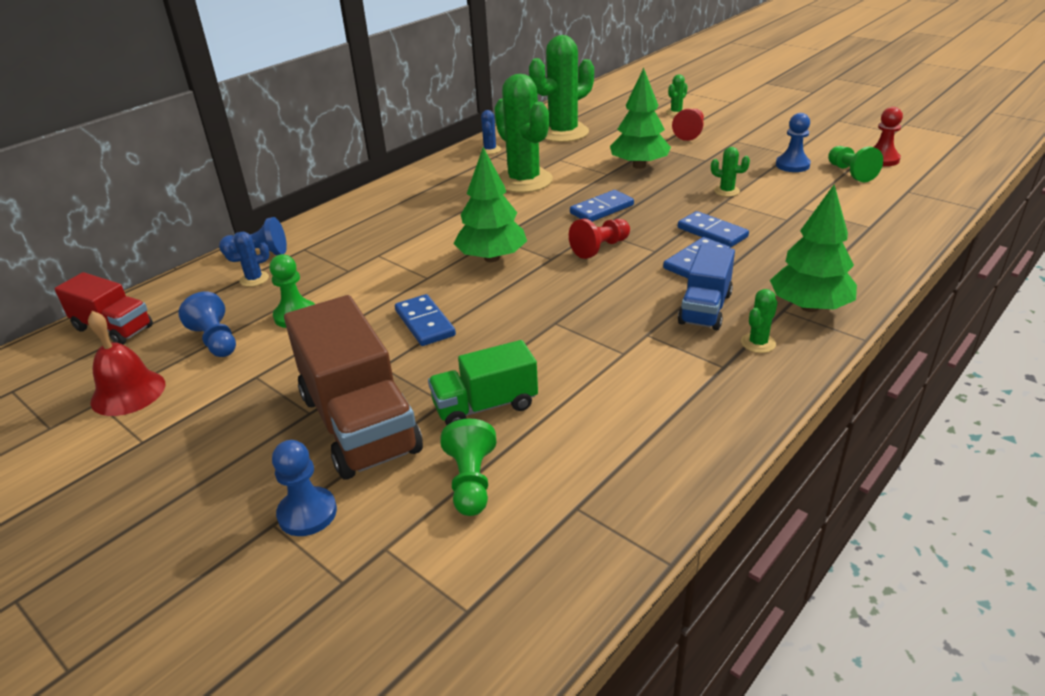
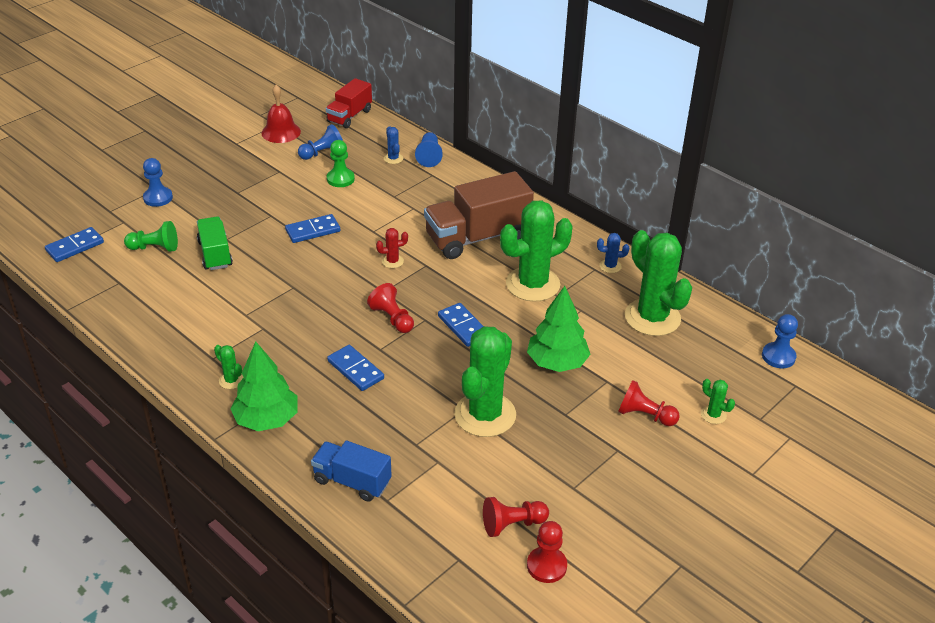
camera: 90 degrees right, 5 degrees up
brown truck [284,295,423,480] -> brown truck moved to [424,171,534,259]
green tree [453,147,527,262] -> red cactus [376,228,408,268]
blue domino [678,211,749,248] -> blue domino moved to [45,227,104,262]
blue truck [678,245,735,330] -> blue truck moved to [311,441,392,502]
green cactus [711,147,750,197] -> green cactus [454,326,516,437], size x2.41
blue pawn [776,113,811,172] -> blue pawn moved to [762,314,798,368]
green pawn [828,146,883,182] -> red pawn [483,497,549,537]

